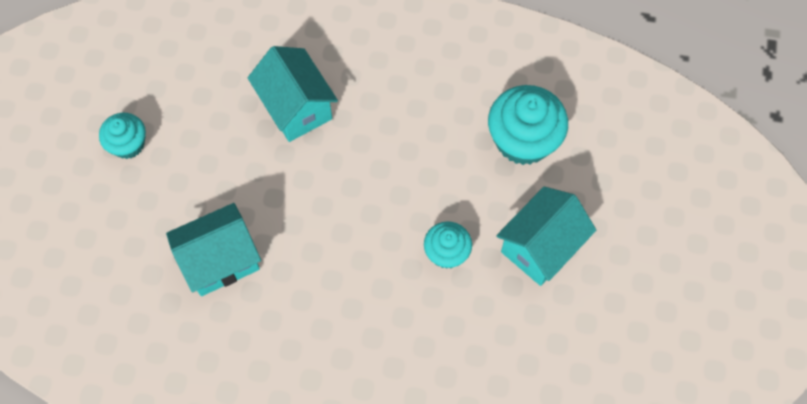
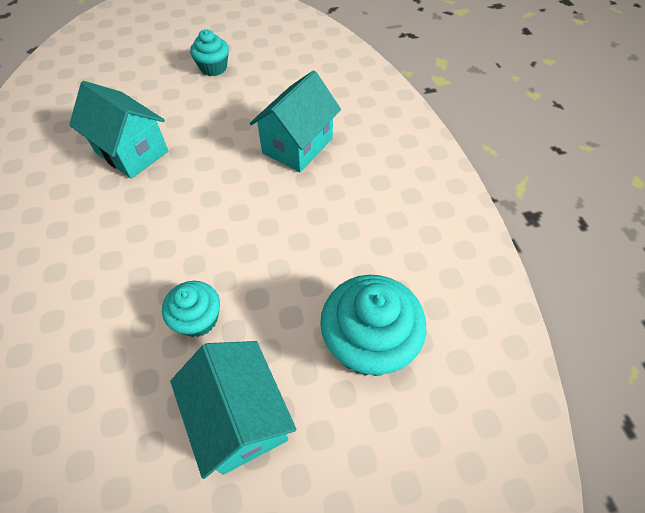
camera: 65 degrees right, 10 degrees down
turquoise house [496,186,596,286] -> turquoise house turned 45 degrees clockwise [170,341,296,479]

